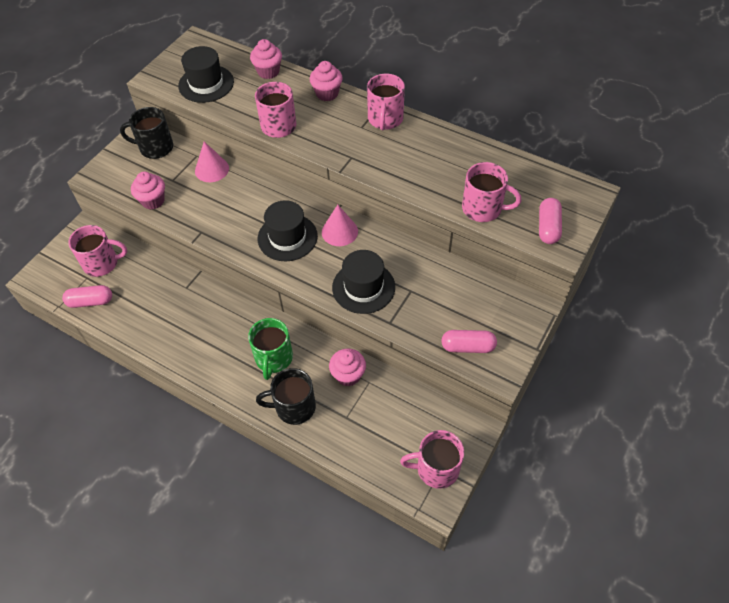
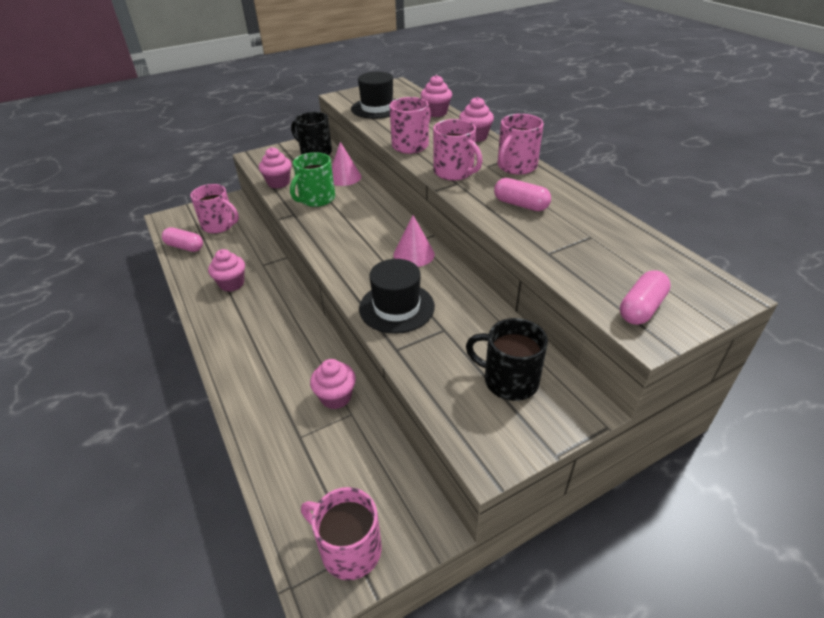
camera: 30 degrees right, 15 degrees down
green mug [248,318,293,380] -> green mug moved to [290,152,335,207]
black mug [256,368,316,425] -> black mug moved to [466,318,548,401]
black hat [258,200,318,261] -> none
pink capsule [442,330,497,353] -> pink capsule moved to [494,178,551,211]
pink mug [462,162,522,222] -> pink mug moved to [433,119,482,181]
none -> pink cupcake [208,249,245,292]

